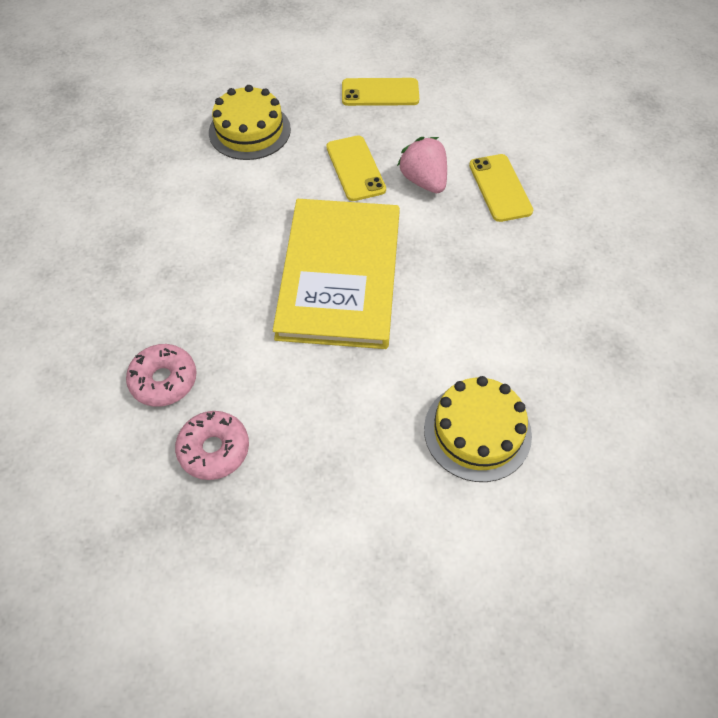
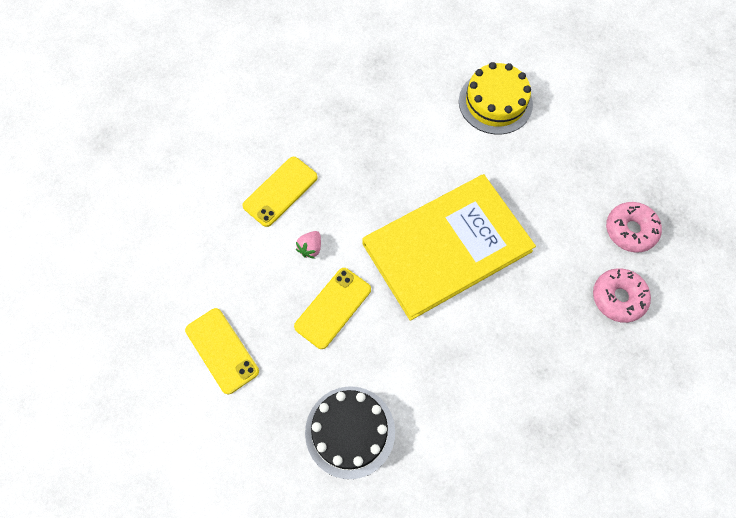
camera: 125 degrees left, 10 degrees up
yellow cake [209,85,291,160] -> black cake [305,386,395,479]
pink strawberry [397,137,447,193] -> pink strawberry [296,231,321,259], size x0.56

